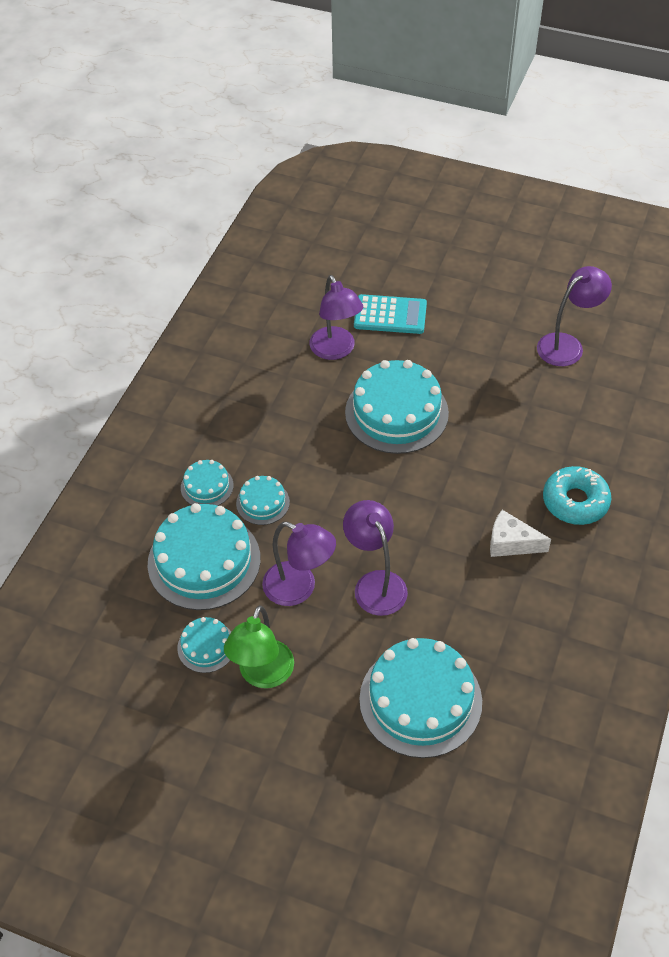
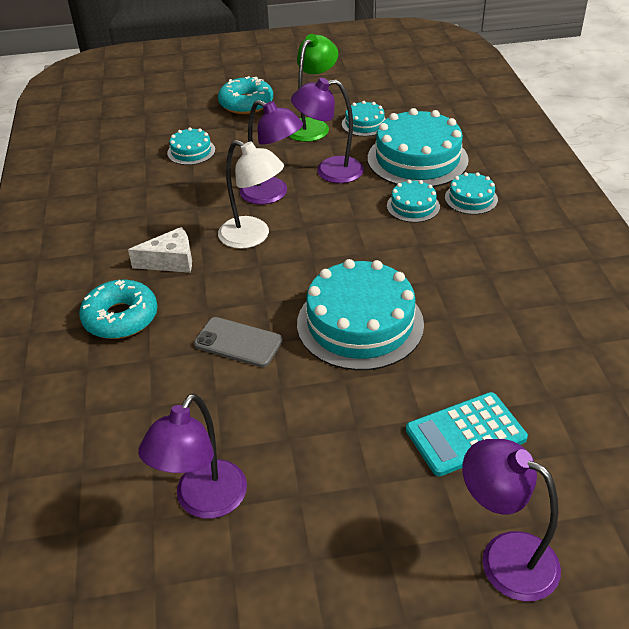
camera: 150 degrees right, 10 degrees down
green lamp [224,605,294,688] -> green lamp turned 45 degrees clockwise [289,34,338,142]
purple lamp [310,275,364,360] -> purple lamp moved to [462,439,561,601]
turquoise cake [359,638,482,758] -> turquoise cake [167,127,215,165], size x0.49
none -> grey phone [194,317,283,367]
none -> turquoise donut [218,76,273,114]
none -> white lamp [218,140,284,249]

